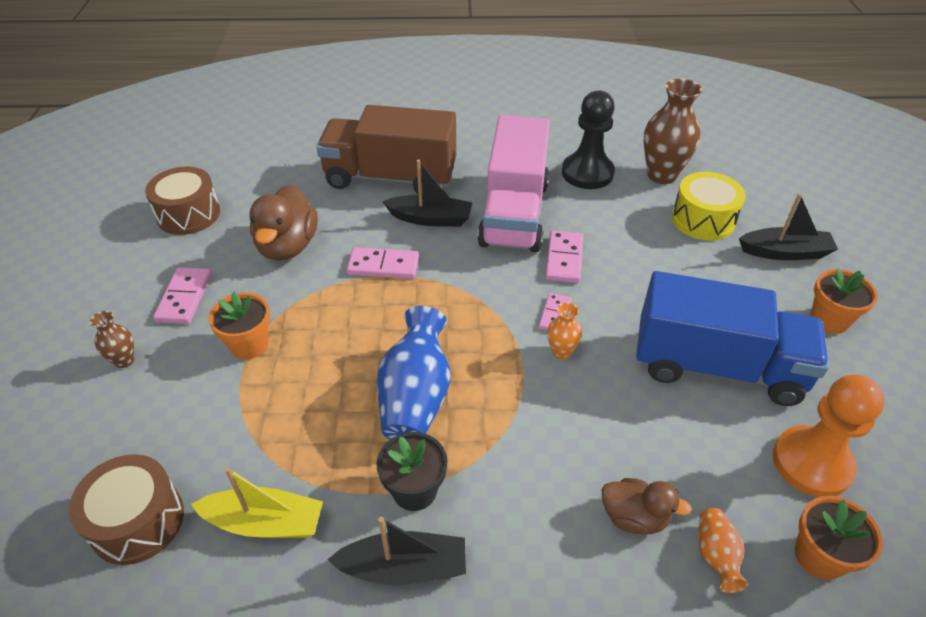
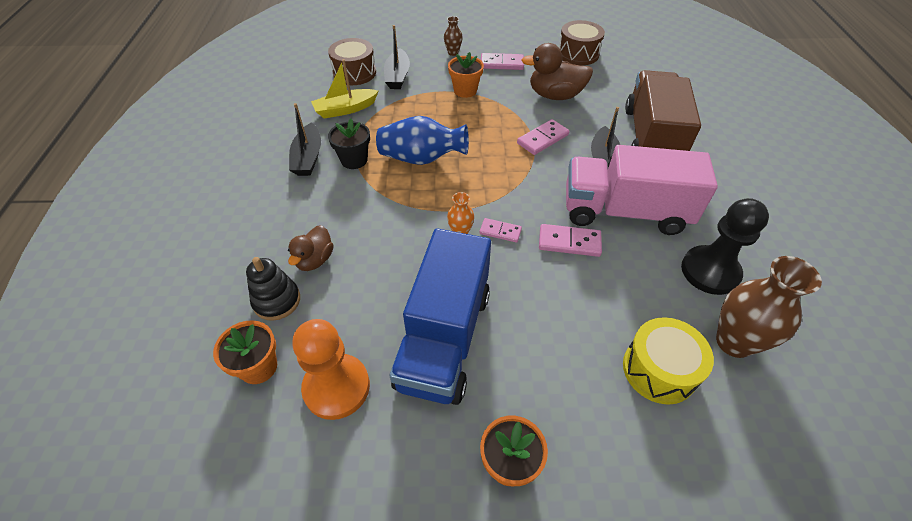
camera: 90 degrees right, 5 degrees up
yellow boat [191,467,323,538] -> yellow boat turned 60 degrees clockwise [311,59,378,119]
pink domino [347,247,419,279] -> pink domino turned 45 degrees clockwise [517,119,570,155]
orange vase [699,508,748,593] -> black stacking toy [246,257,300,321]
black boat [739,193,838,260] -> black boat moved to [384,25,410,89]

